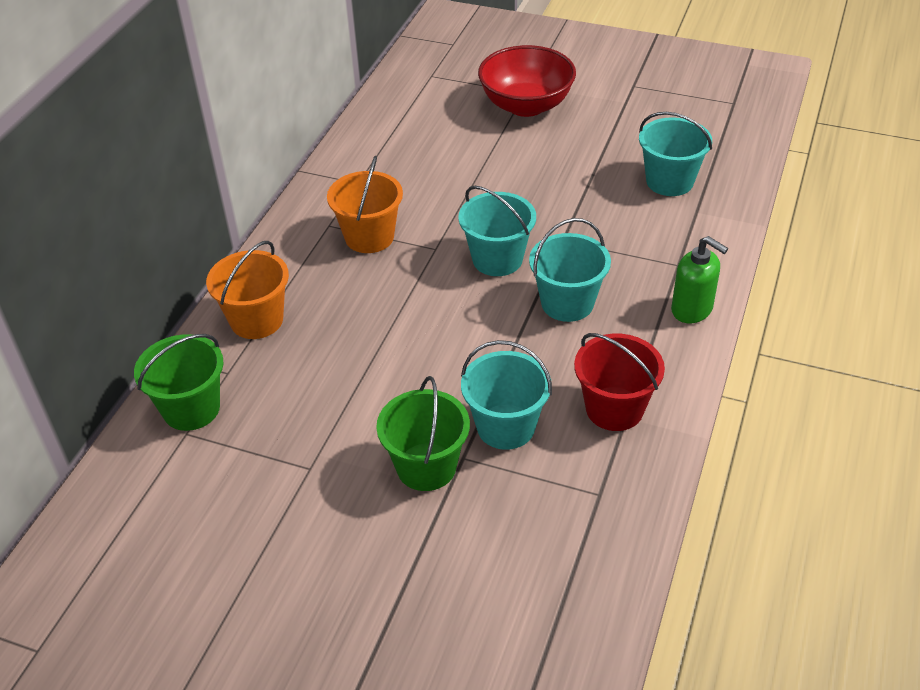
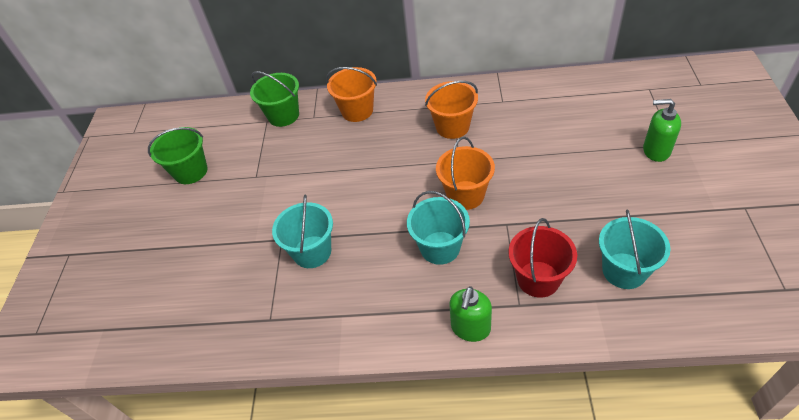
camera: 75 degrees right, 5 degrees up
green bucket [376,376,470,491] -> green bucket moved to [148,127,208,184]
turquoise bucket [458,186,536,276] -> orange bucket [436,137,495,210]
red bowl [478,45,576,117] -> green soap dispenser [643,99,681,162]
red bucket [574,333,665,431] -> red bucket moved to [508,218,577,298]

